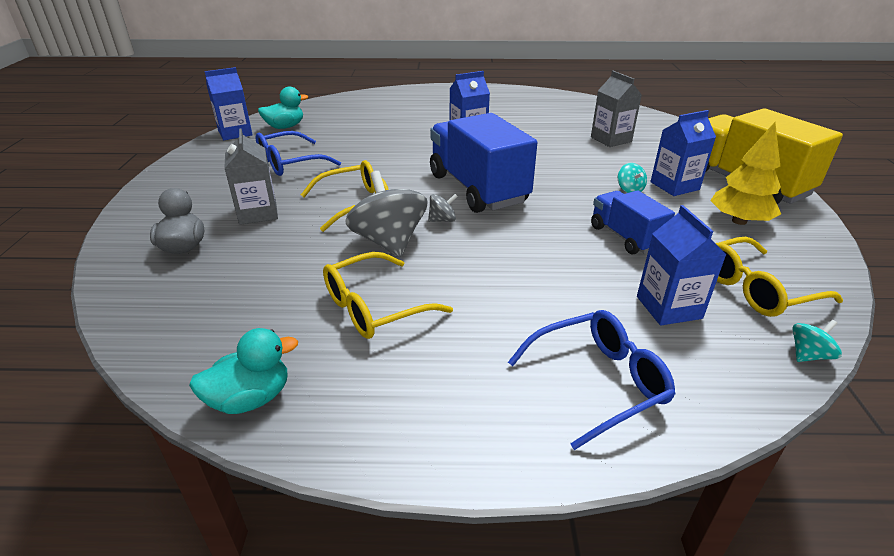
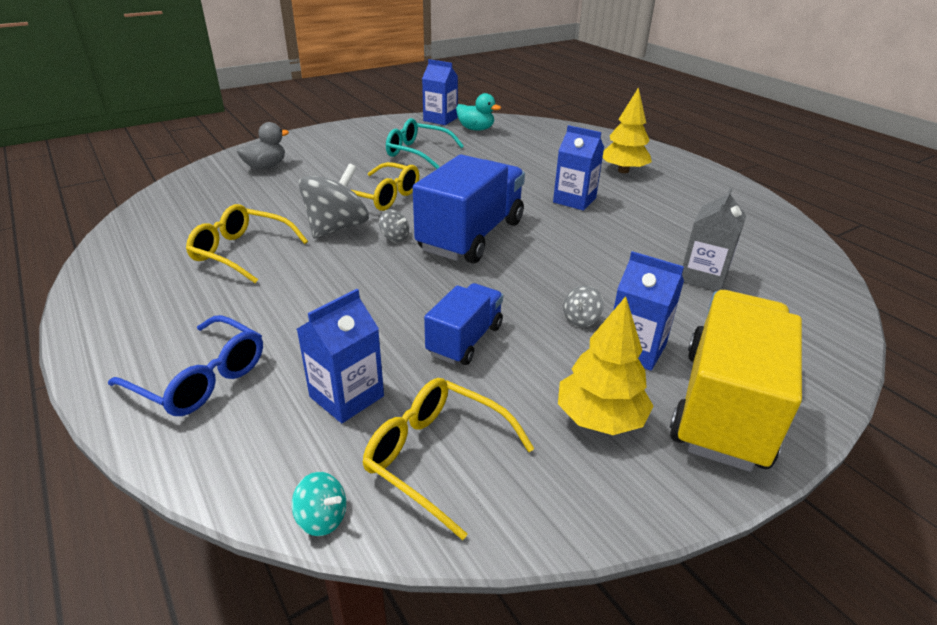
camera: 55 degrees right, 0 degrees up
turquoise duck [189,328,298,414] -> none
grey carton [225,128,278,225] -> none
blue glasses [256,131,341,176] -> turquoise glasses [386,118,464,169]
turquoise spinning top [618,163,647,193] -> grey spinning top [563,285,604,327]
none -> yellow tree [603,87,652,173]

